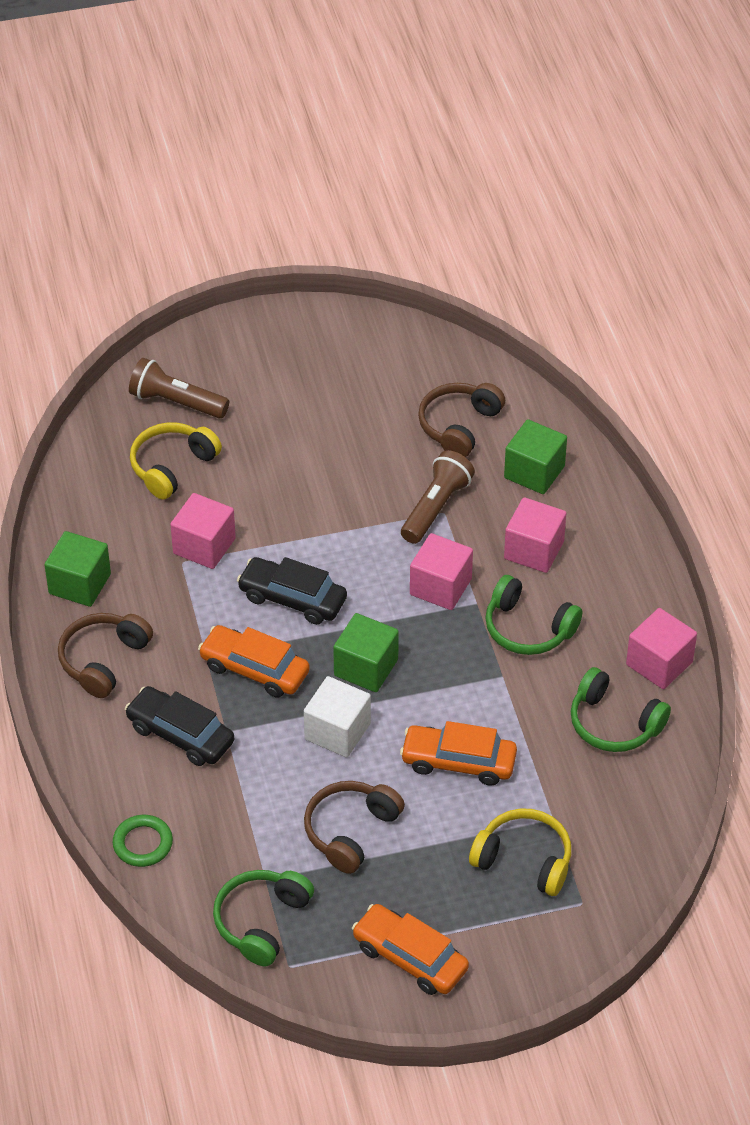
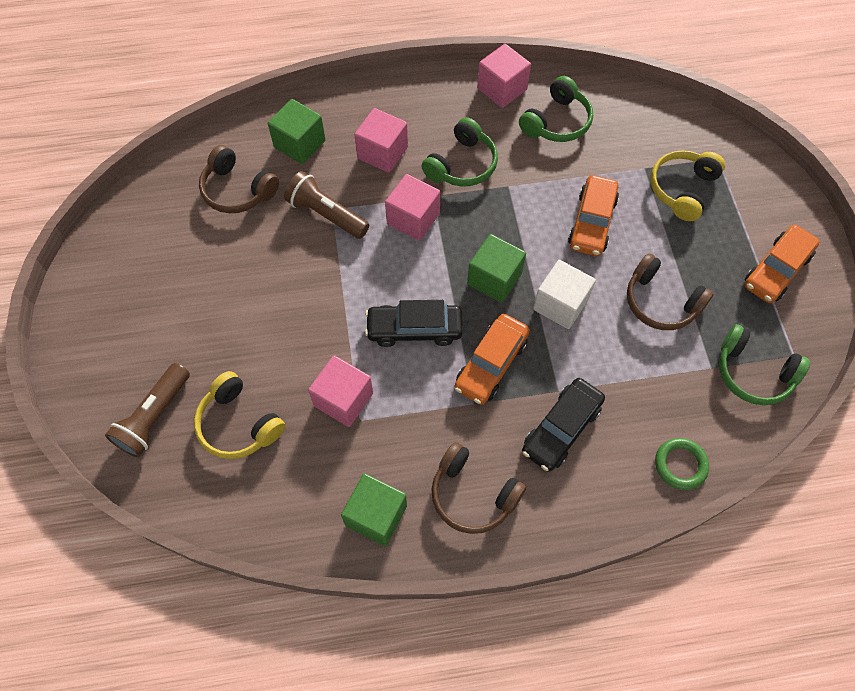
camera: 85 degrees left, 15 degrees up
black car [237,557,347,625] -> black car turned 60 degrees clockwise [365,300,463,347]

